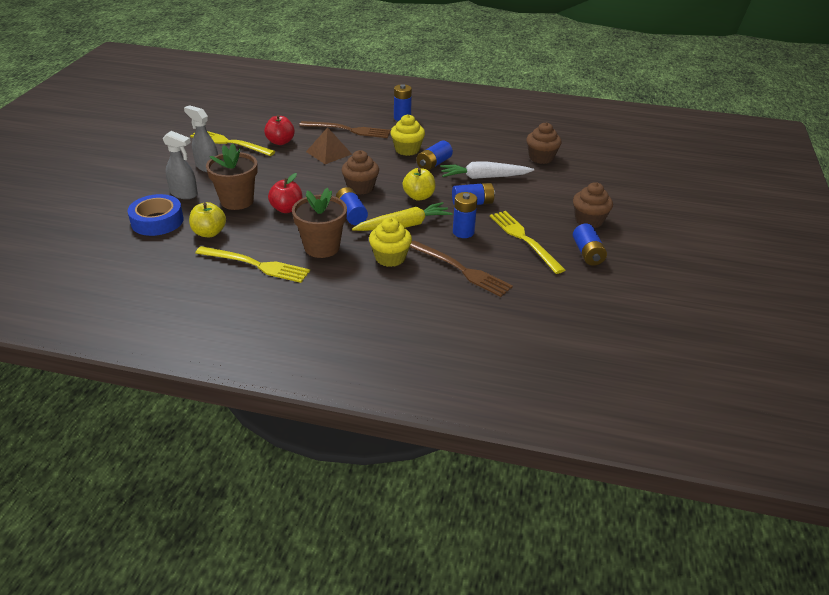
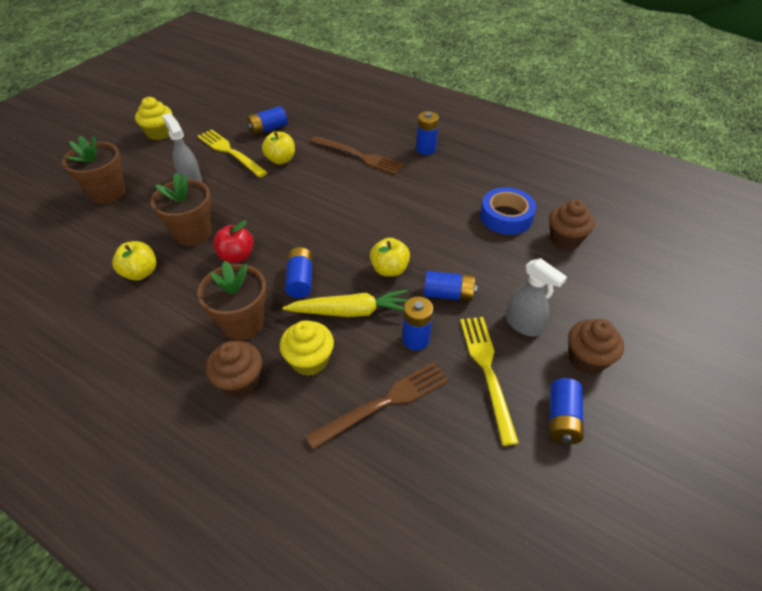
camera: 20 degrees right, 10 degrees up
blue tape [127,194,183,236] -> blue tape moved to [480,187,536,235]
grey spray bottle [163,131,198,199] -> grey spray bottle moved to [506,258,567,337]
yellow fork [196,246,310,283] -> none
red apple [264,115,295,145] -> yellow apple [262,131,295,164]
brown pyramid [306,127,352,164] -> none
brown cupcake [342,150,379,195] -> brown cupcake moved to [206,341,262,397]
yellow cupcake [391,114,425,156] -> yellow cupcake moved to [135,97,172,140]
brown fork [410,240,513,297] -> brown fork turned 90 degrees counterclockwise [306,362,449,449]
blue battery [416,140,453,170] -> blue battery moved to [247,106,287,135]
white carrot [440,162,534,179] -> none
none -> brown flower pot [62,136,125,204]

